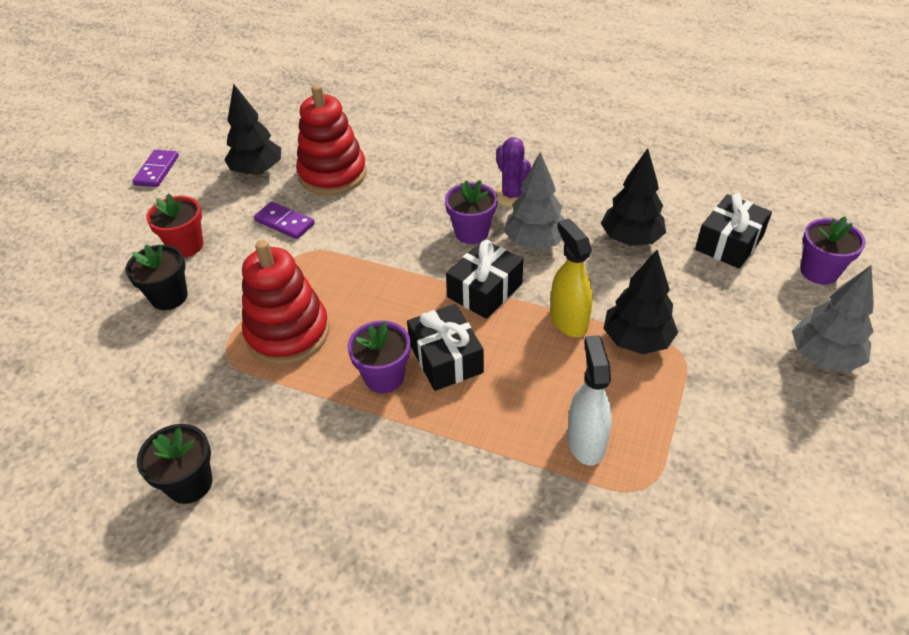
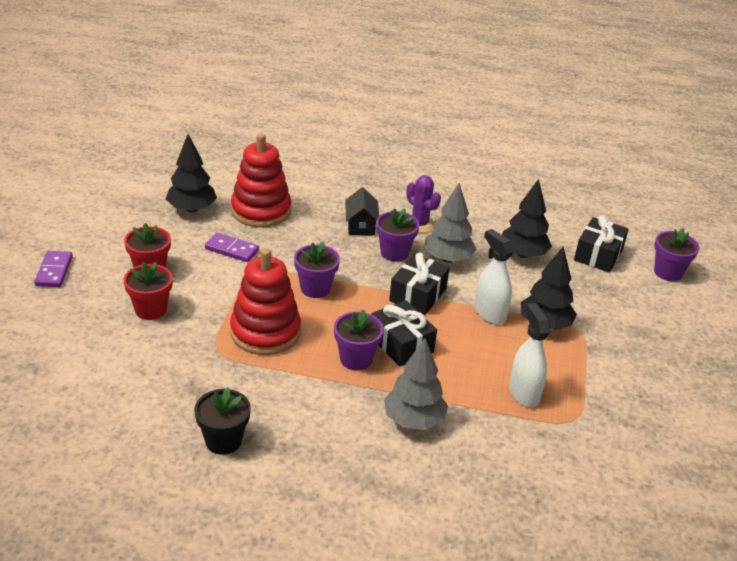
camera: 15 degrees left, 10 degrees down
black flower pot [125,245,188,310] -> red flower pot [124,262,173,320]
purple domino [133,150,179,187] -> purple domino moved to [34,251,73,287]
yellow spray bottle [550,218,593,337] -> white spray bottle [474,229,514,325]
grey tree [792,266,874,372] -> grey tree moved to [384,338,448,430]
none -> purple flower pot [294,242,340,298]
none -> black house [345,187,379,236]

